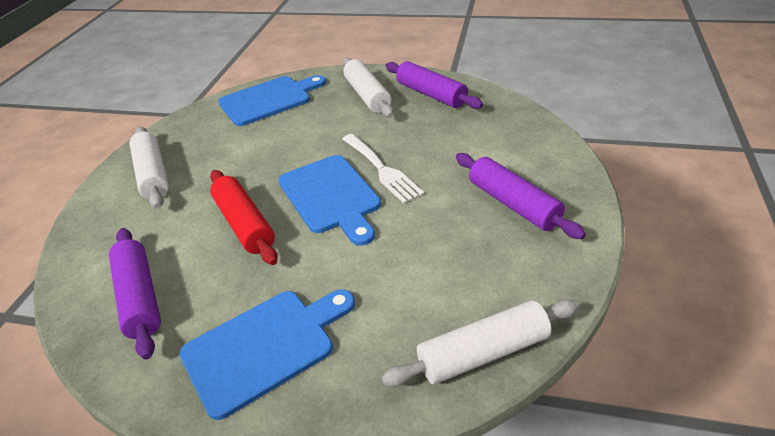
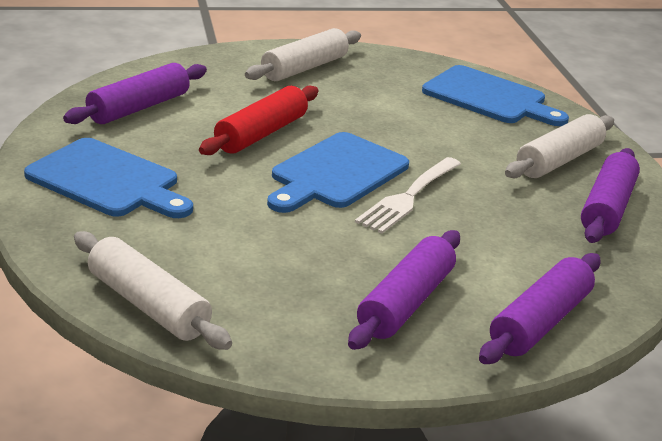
camera: 60 degrees right, 10 degrees down
none -> purple rolling pin [479,253,601,364]

